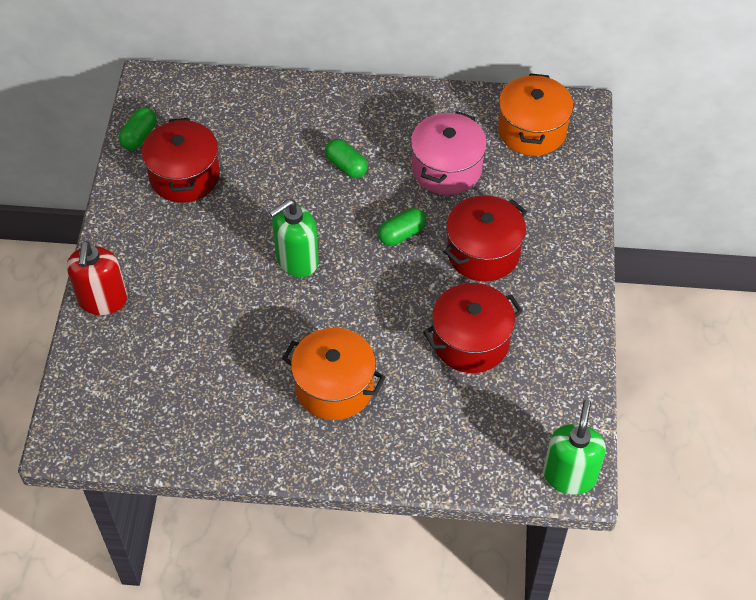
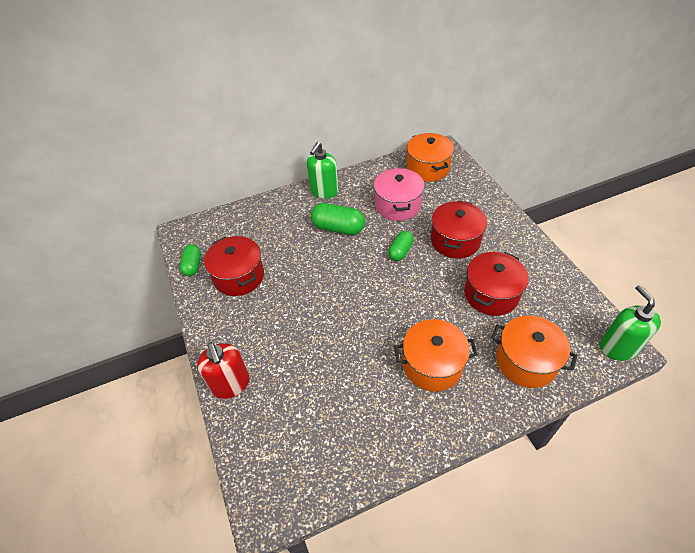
camera: 25 degrees left, 5 degrees down
green soap dispenser [269,199,319,277] -> green soap dispenser moved to [307,142,338,199]
green capsule [325,139,368,178] -> green capsule [311,203,365,235], size x1.59
none -> orange pot [491,315,577,388]

